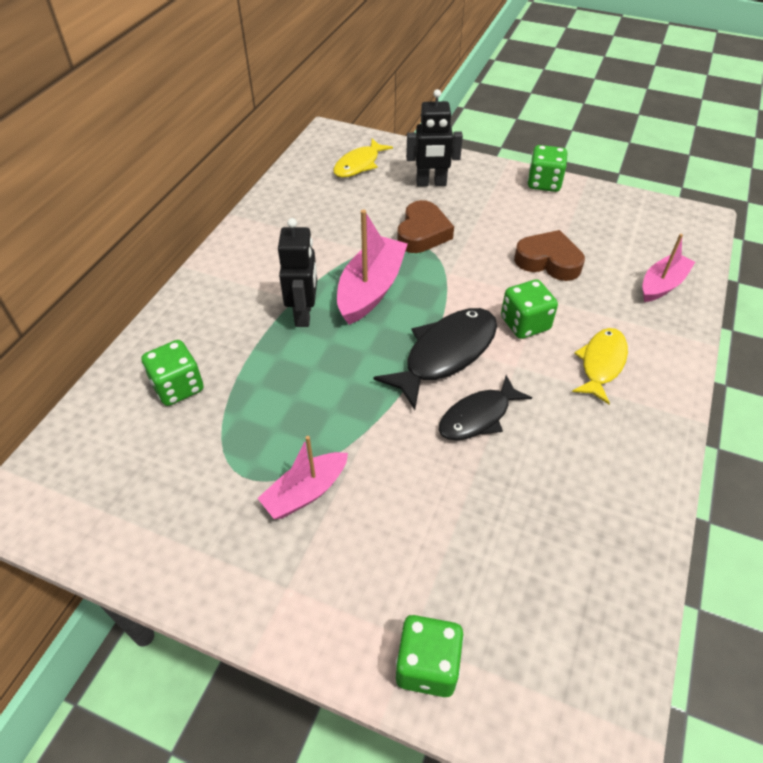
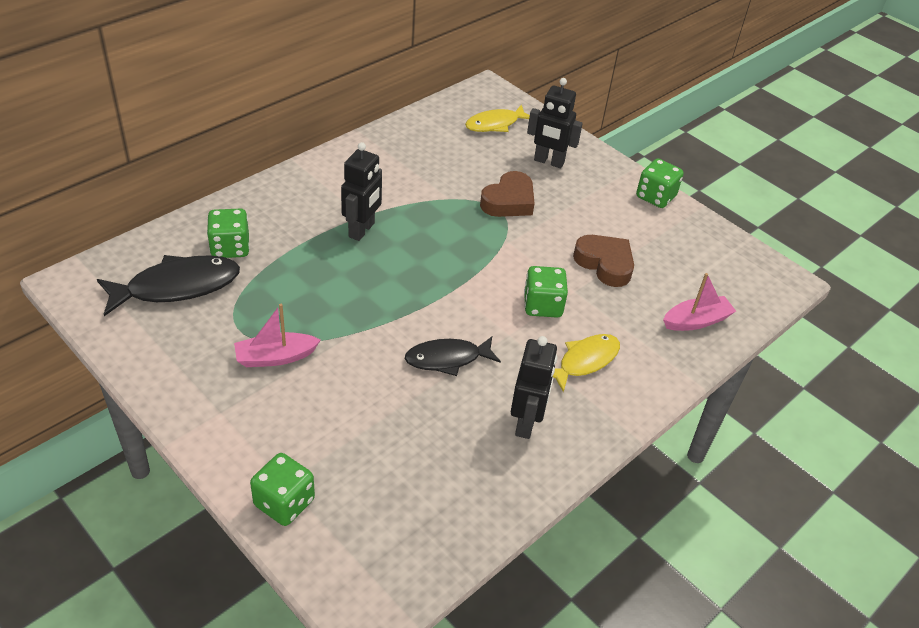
camera: 20 degrees right, 5 degrees down
pink boat [337,209,408,325] -> none
black fish [373,308,497,410] -> black fish moved to [97,255,240,316]
none -> black robot [511,336,557,439]

